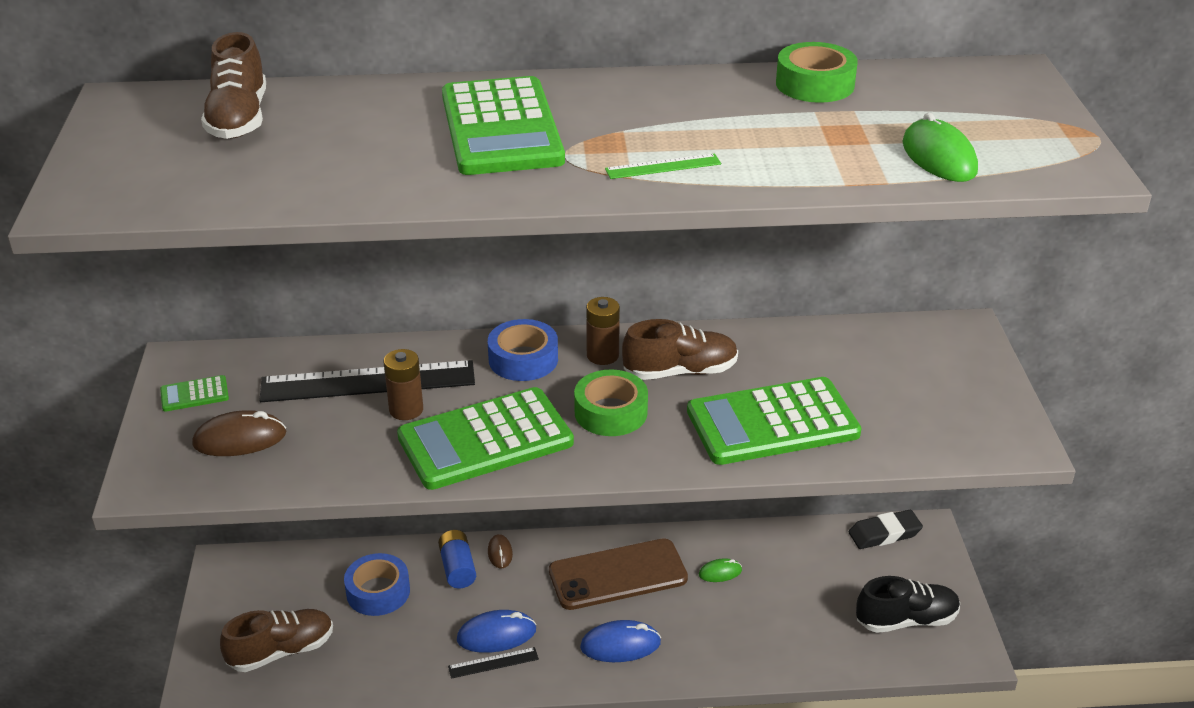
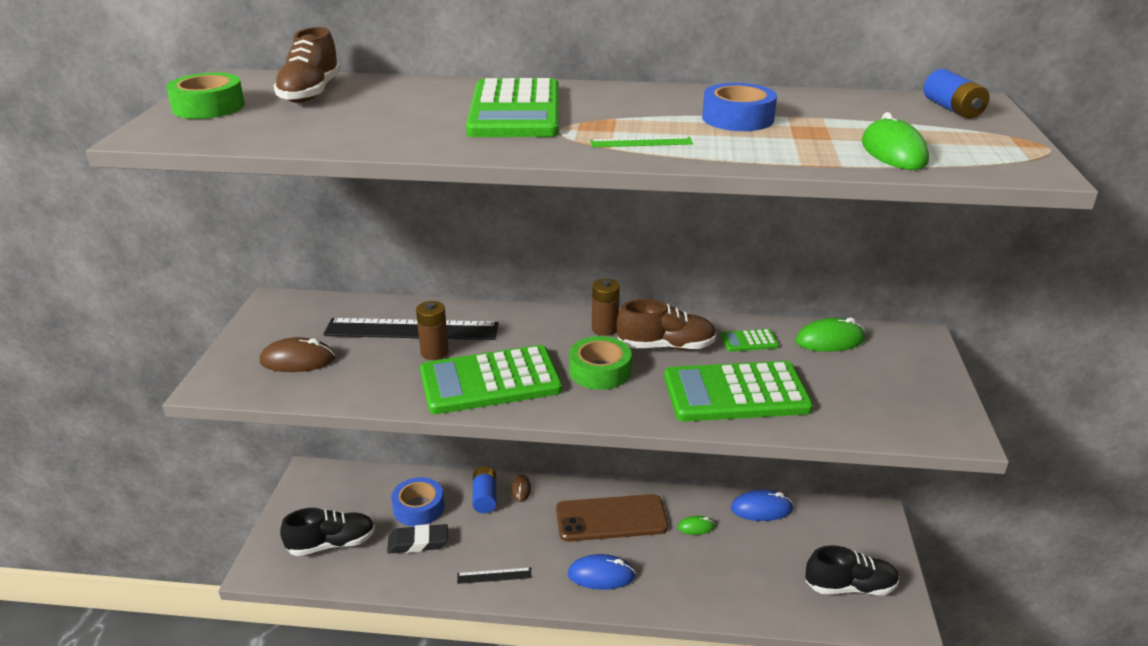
camera: 10 degrees right, 5 degrees down
green calculator [160,375,229,412] -> green calculator moved to [721,329,779,352]
brown shoe [220,609,333,672] -> black shoe [280,508,375,556]
blue mouse [457,610,537,653] -> blue mouse moved to [731,490,793,521]
blue tape [488,319,558,381] -> blue tape moved to [702,83,777,131]
green tape [776,42,858,103] -> green tape moved to [166,72,245,119]
black eraser [849,510,923,549] -> black eraser moved to [387,524,448,553]
none -> green mouse [795,317,865,352]
none -> blue battery [924,69,990,119]

